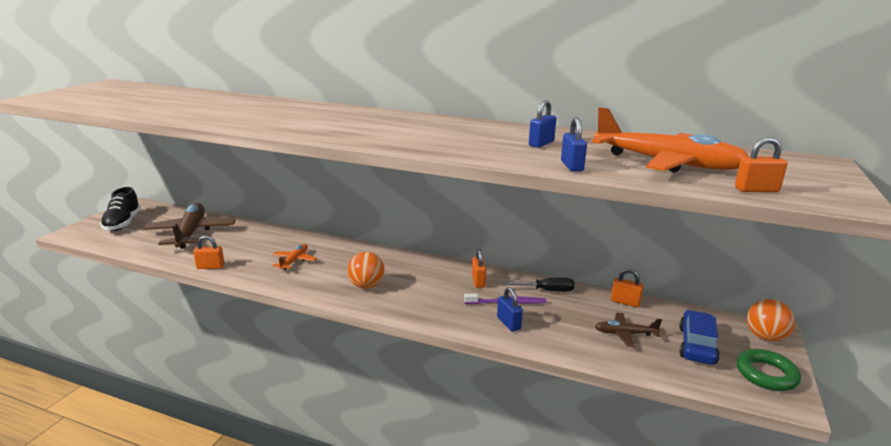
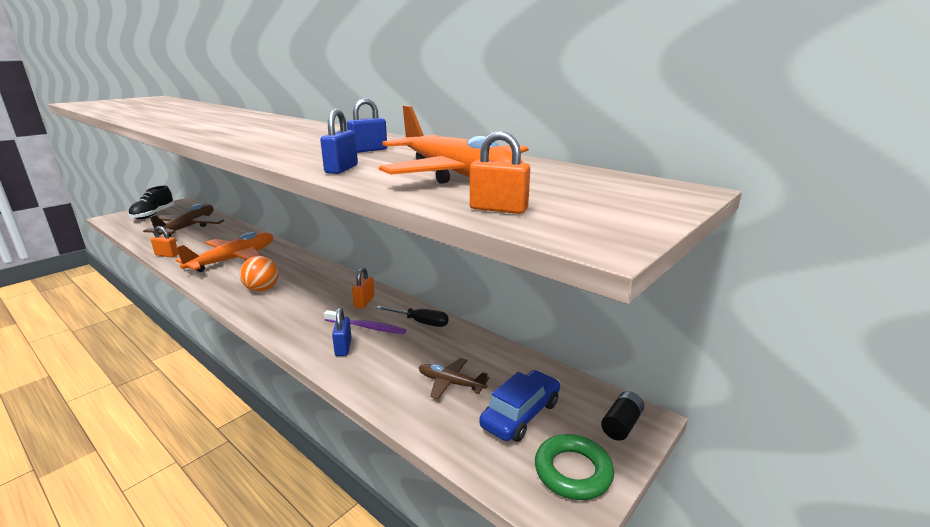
camera: 20 degrees right, 0 degrees up
orange plane [272,244,317,270] -> orange plane [175,232,273,272], size x2.02
orange padlock [611,269,644,307] -> none
orange ball [747,299,795,342] -> black battery [601,391,644,441]

